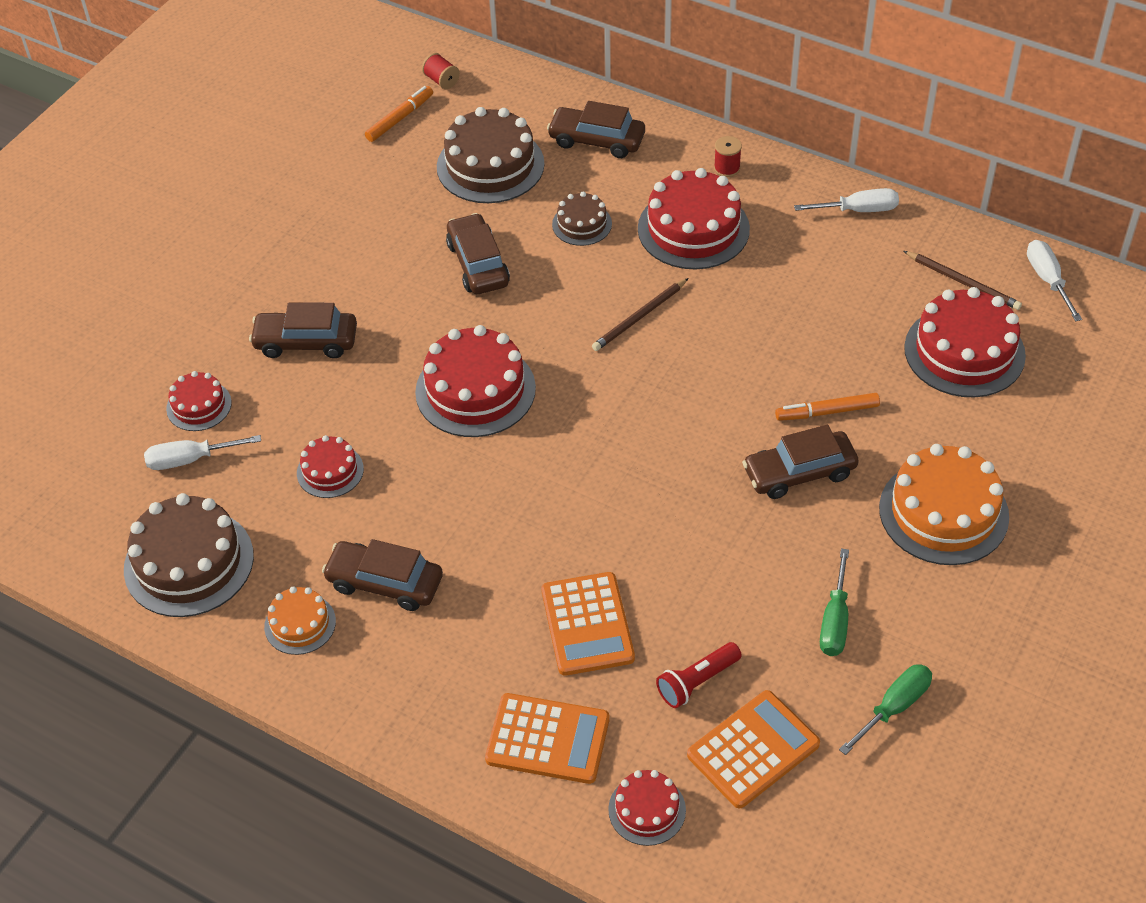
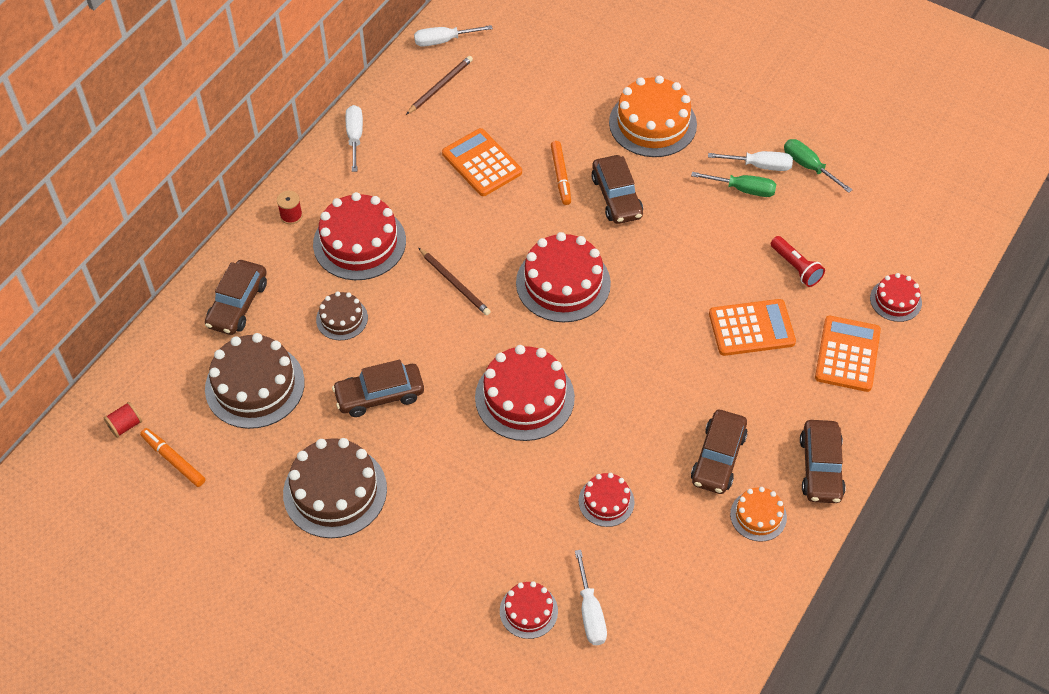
camera: 90 degrees left, 5 degrees up
brown cake [124,493,254,617] -> brown cake moved to [283,438,387,538]
brown car [249,303,357,358] -> brown car moved to [800,420,846,503]
orange calculator [687,690,820,809] -> orange calculator moved to [442,128,522,196]
red cake [904,287,1026,397] -> red cake moved to [516,232,611,322]
none -> white screwdriver [708,151,793,171]

